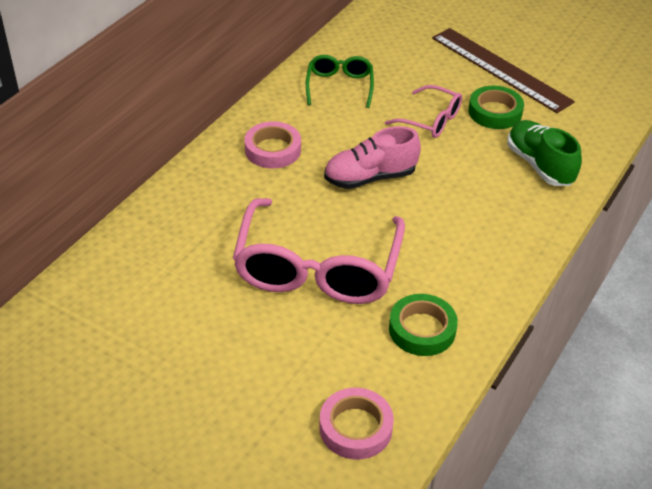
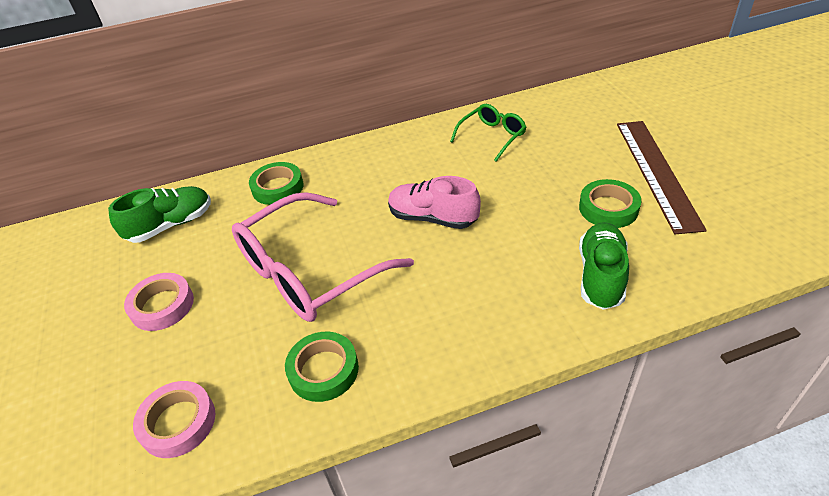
camera: 45 degrees right, 0 degrees up
pink tape [244,121,301,168] -> pink tape moved to [124,273,194,331]
pink glasses [385,85,462,138] -> none
none -> green shoe [108,186,211,243]
none -> green tape [249,162,304,205]

